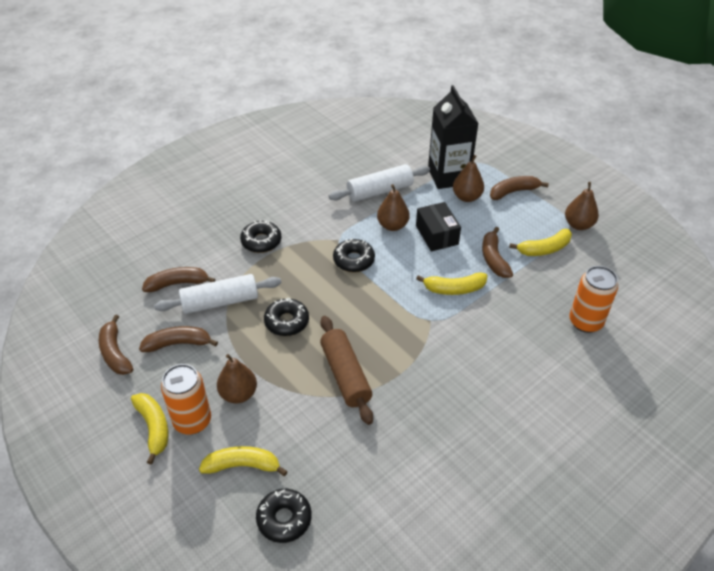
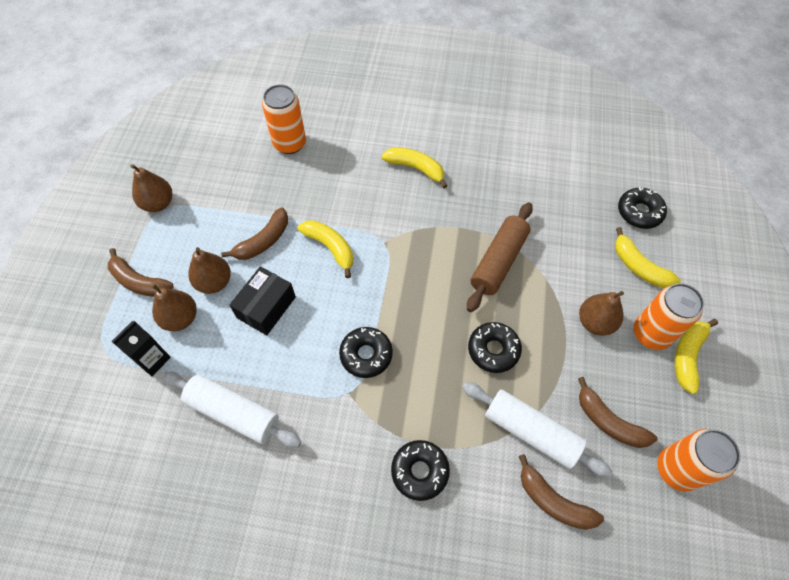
camera: 130 degrees left, 15 degrees up
brown banana [99,315,133,375] -> orange can [657,429,741,492]
brown pear [377,184,410,231] -> brown pear moved to [188,247,231,294]
black carton [428,85,479,189] -> black carton [111,321,171,376], size x0.54
yellow banana [509,229,572,256] -> yellow banana moved to [382,147,448,188]

